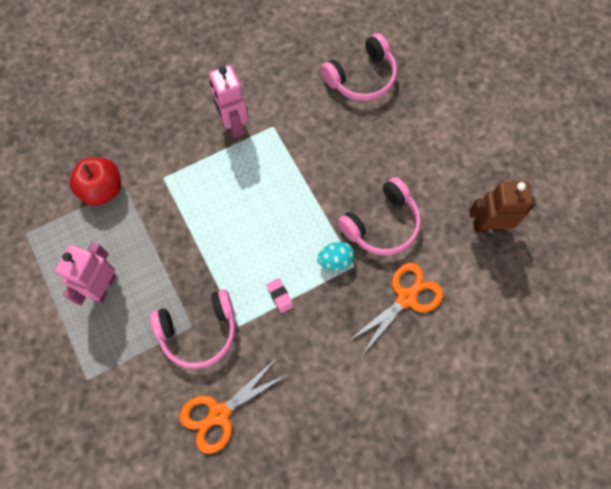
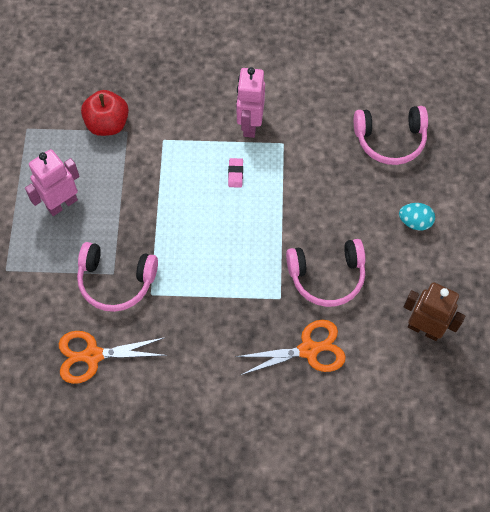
camera: 30 degrees right, 5 degrees down
pink eraser [266,278,294,313] -> pink eraser moved to [228,158,243,188]
turquoise egg [317,241,354,270] -> turquoise egg moved to [399,203,435,230]

